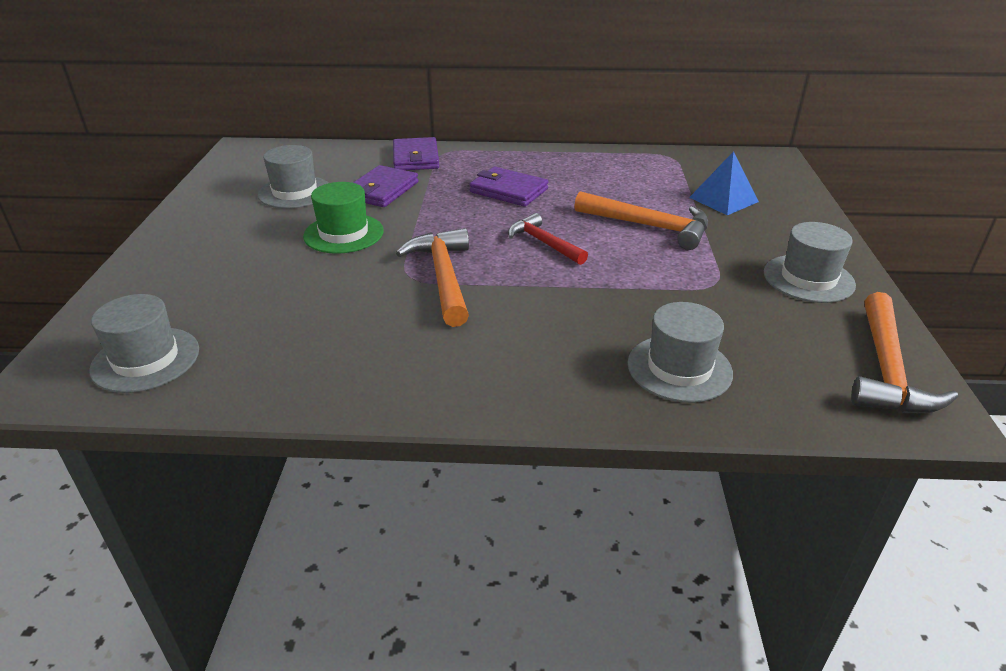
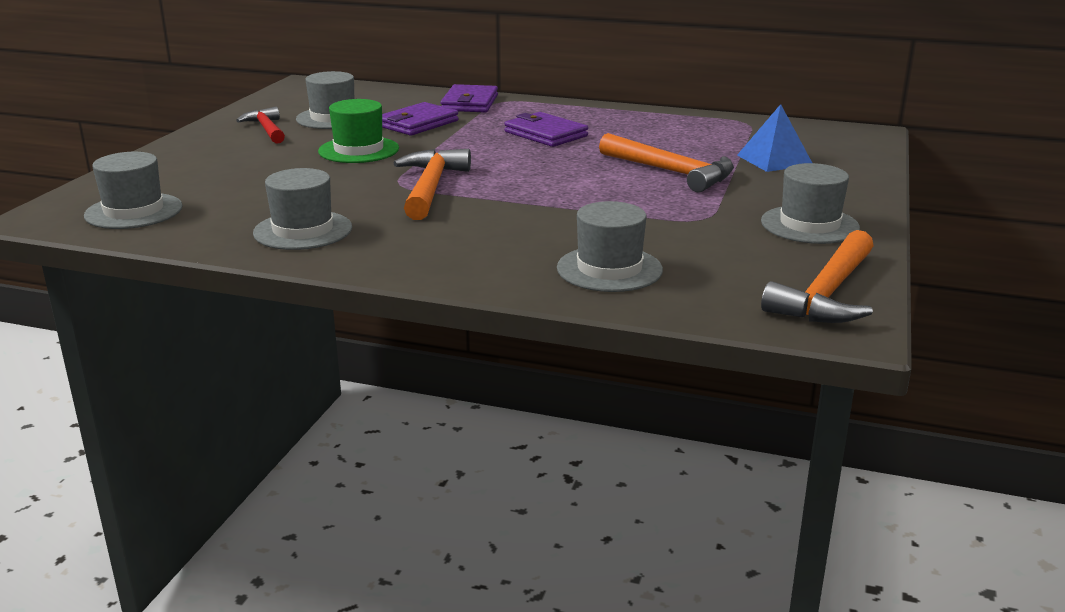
camera: 15 degrees right, 10 degrees down
red hammer [508,213,588,265] -> red hammer moved to [236,107,285,144]
none -> grey hat [253,168,352,250]

